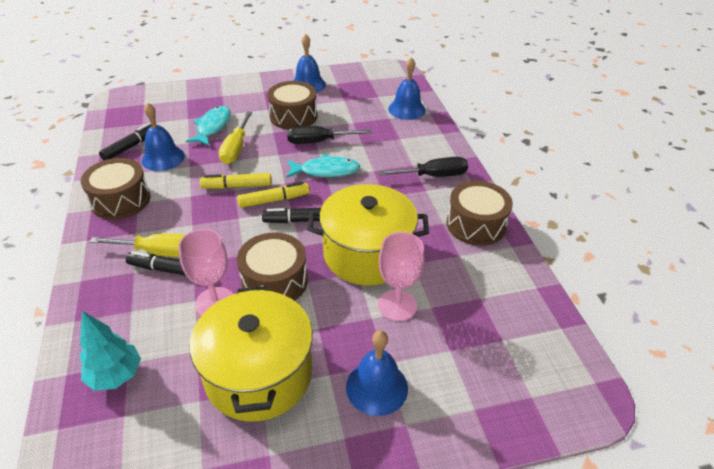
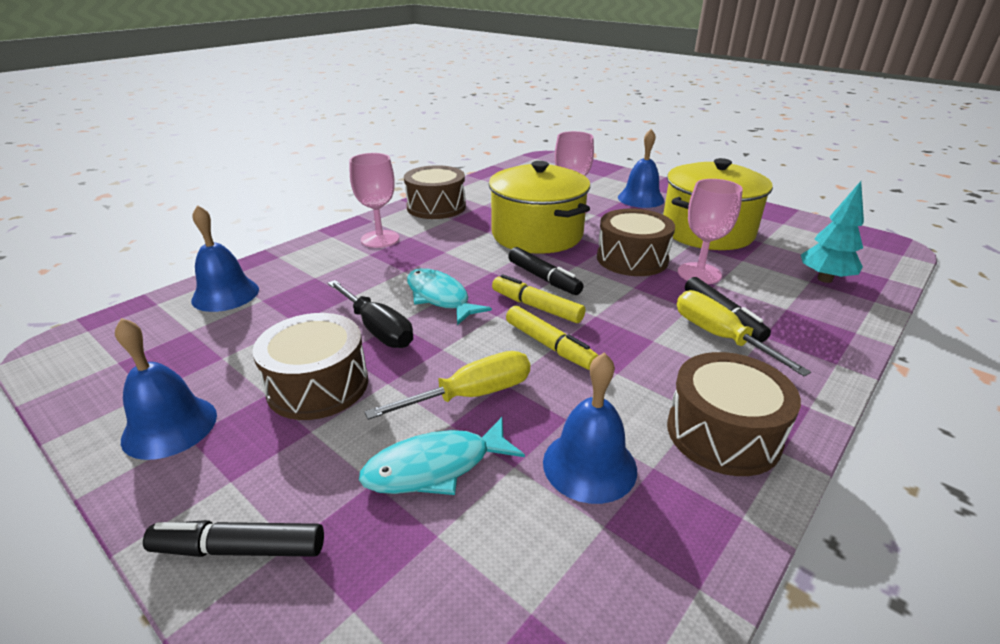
camera: 125 degrees left, 10 degrees down
black marker [99,123,152,160] -> black marker moved to [143,520,324,557]
black screwdriver [378,157,468,177] -> pink goblet [350,153,399,248]

